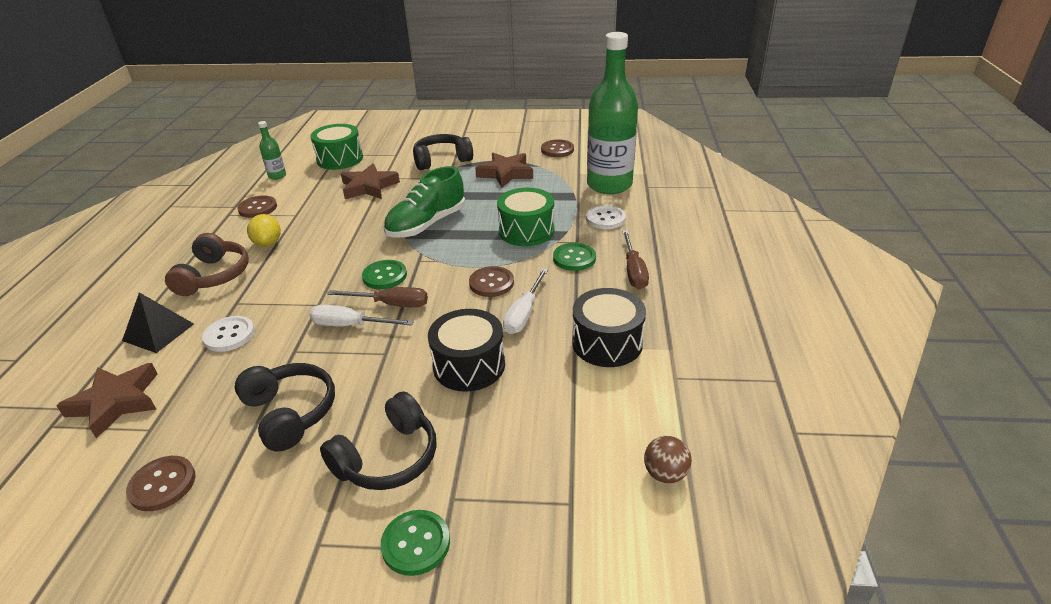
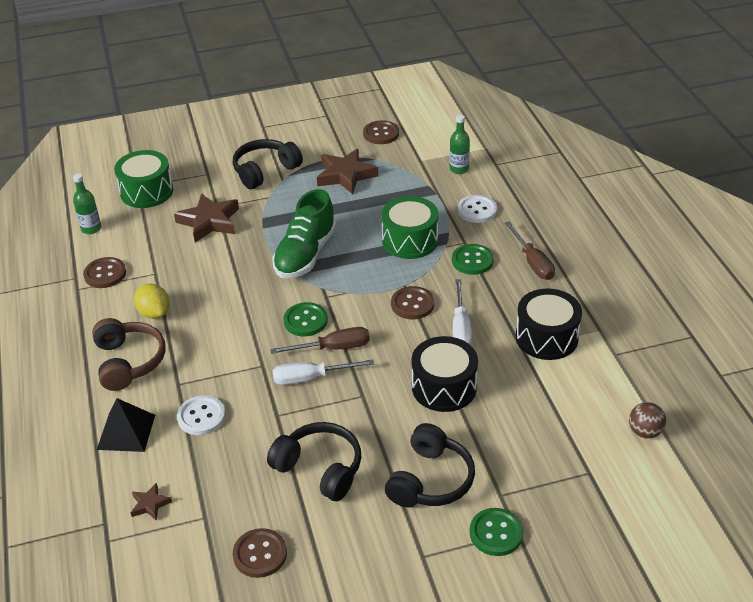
camera: 20 degrees left, 5 degrees up
brown star [56,363,158,438] -> brown star [131,483,172,521], size x0.49
green bottle [587,32,638,194] -> green bottle [449,115,470,174], size x0.41

